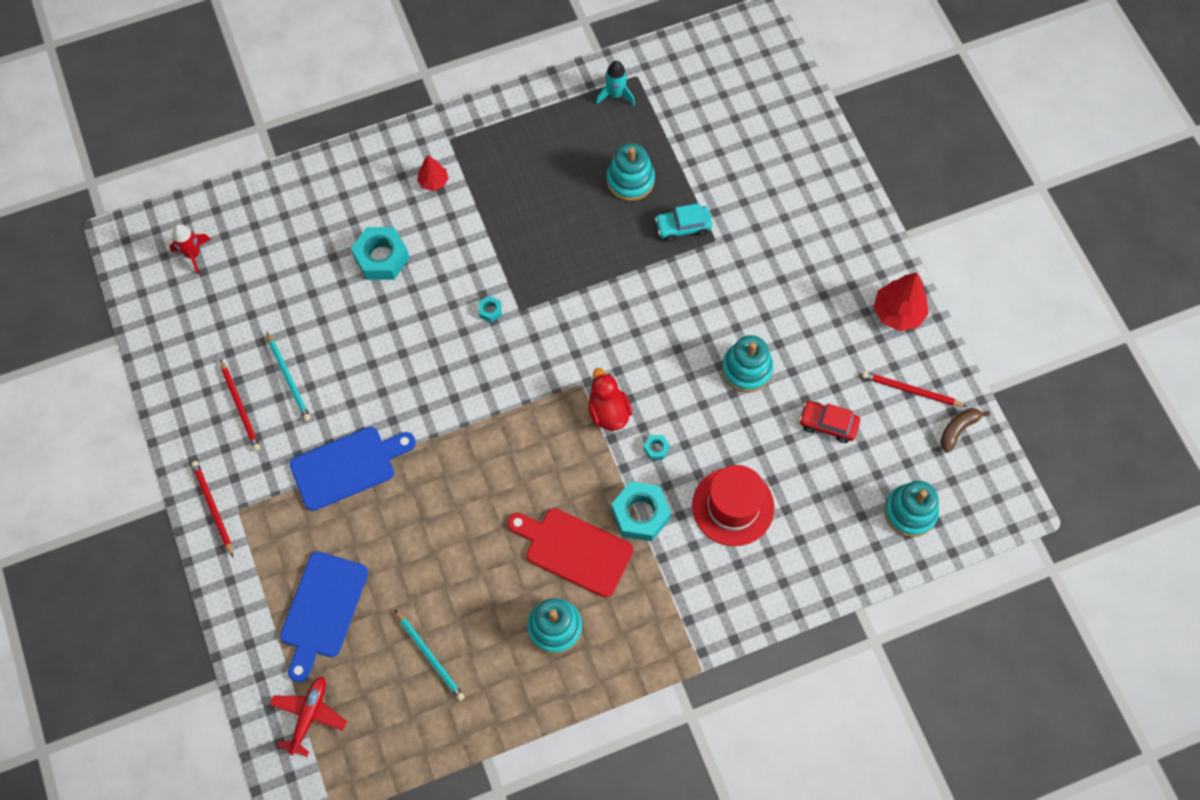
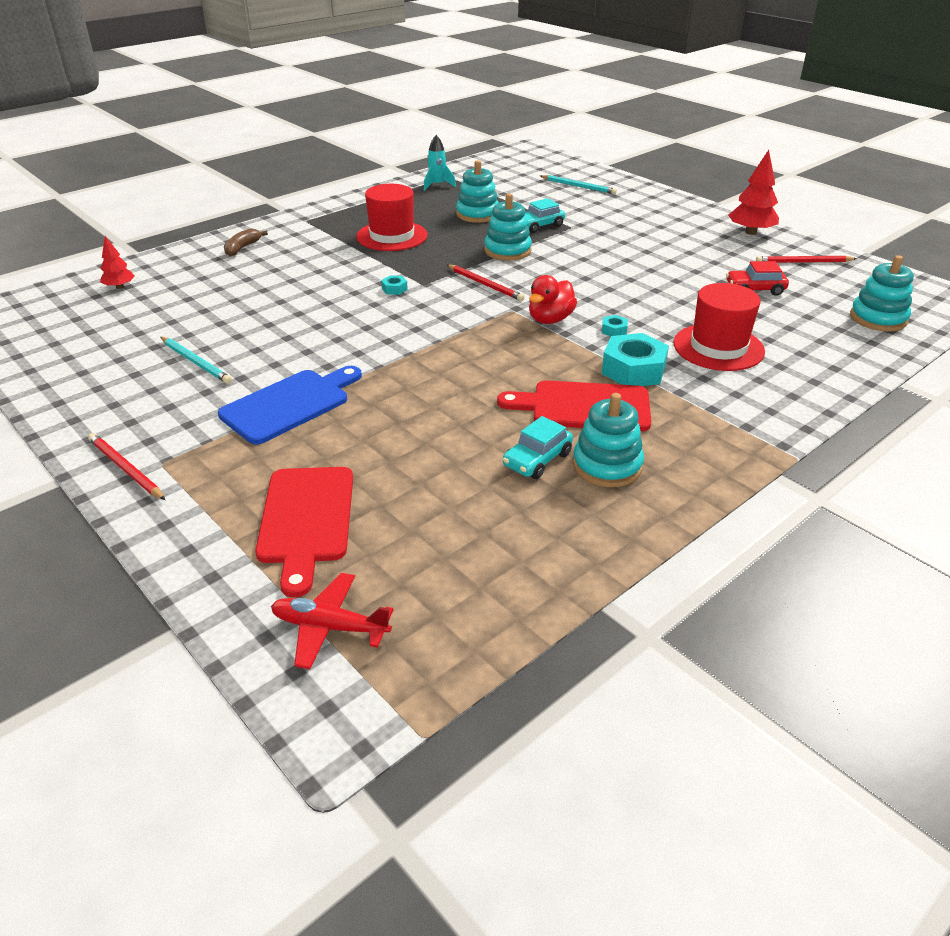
camera: 20 degrees left, 30 degrees down
red rocket [169,224,211,274] -> none
red pencil [220,359,260,451] -> red pencil moved to [447,264,525,301]
red plane [270,677,347,757] -> red plane turned 75 degrees counterclockwise [271,573,394,669]
blue cutting board [280,552,368,682] -> red cutting board [255,467,353,597]
turquoise nut [351,227,409,280] -> none
turquoise pencil [394,609,465,701] -> turquoise pencil moved to [540,175,617,194]
red tree [417,155,448,191] -> red tree moved to [100,236,135,289]
red duck [588,368,632,431] -> red duck turned 105 degrees counterclockwise [529,275,577,324]
turquoise stacking toy [722,335,773,392] -> turquoise stacking toy moved to [484,193,532,261]
brown banana [940,408,990,452] -> brown banana moved to [224,228,268,256]
none -> red hat [356,184,428,251]
none -> turquoise car [503,416,573,479]

